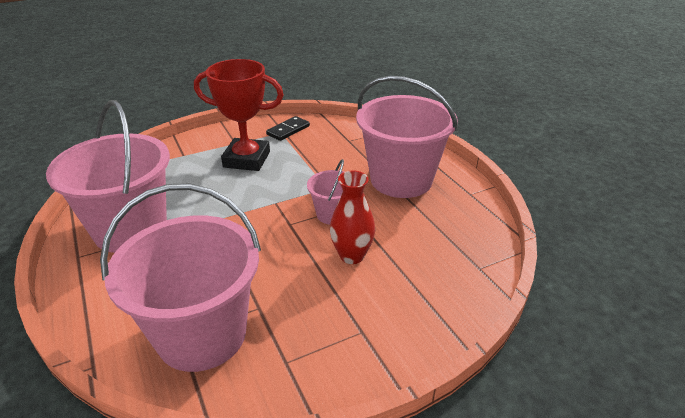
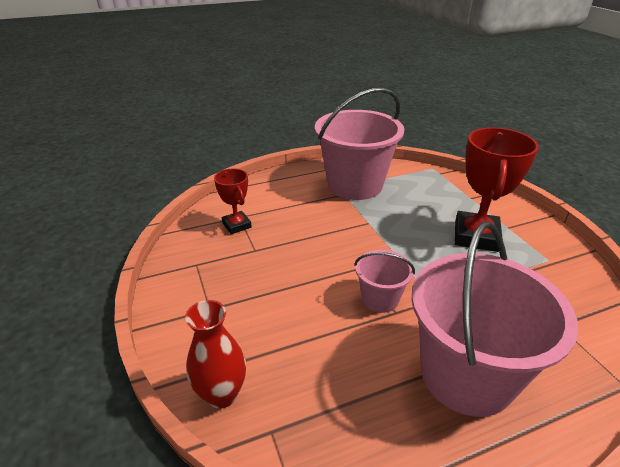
camera: 95 degrees right, 0 degrees up
pink bucket [100,184,261,372] -> red trophy [214,168,252,234]
black domino [266,116,310,141] -> none
red vase [330,171,375,264] -> red vase moved to [185,300,246,409]

